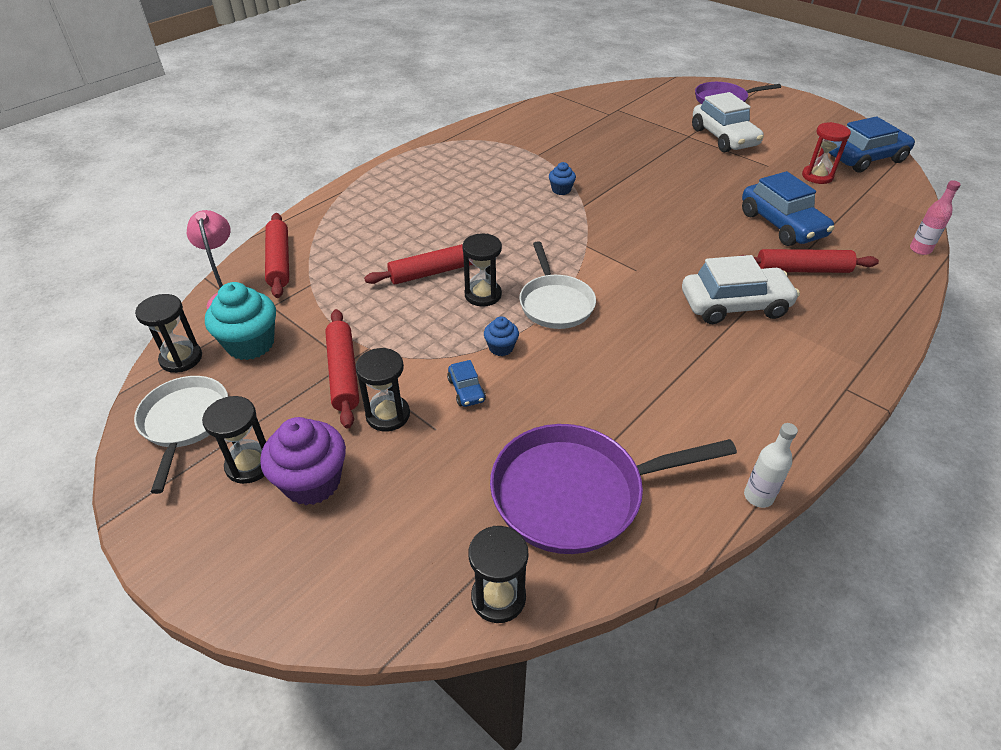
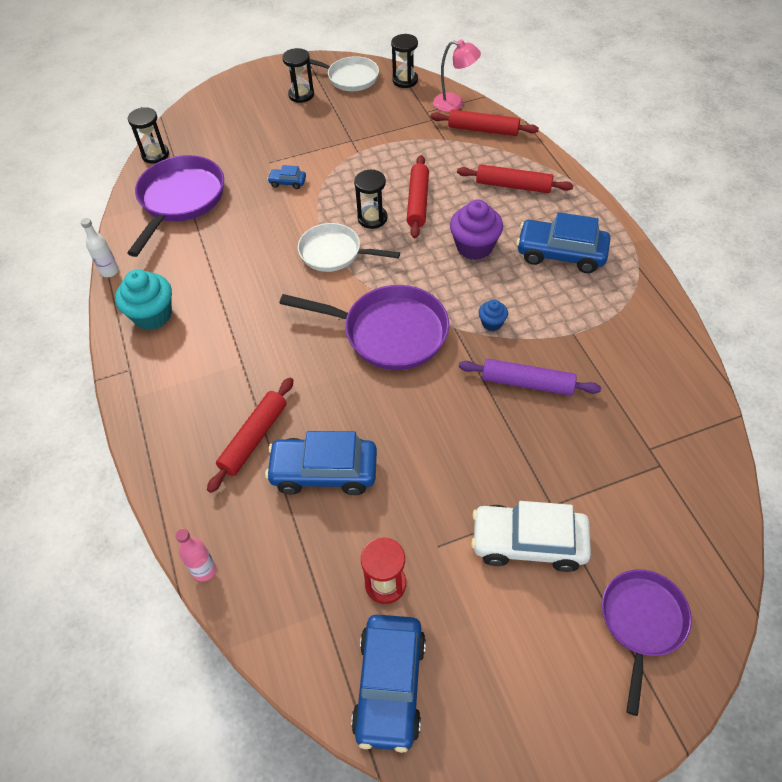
camera: 120 degrees right, 10 degrees up
turquoise cupcake [205,282,276,360] -> turquoise cupcake moved to [115,269,172,330]
purple cupcake [260,417,346,505] -> purple cupcake moved to [450,199,503,260]
red rolling pin [325,309,359,429] -> red rolling pin moved to [457,164,573,193]
black hourglass [355,348,410,432] -> none
blue cupcake [484,317,519,356] -> none
white car [682,255,800,324] -> none
none -> purple pan [279,285,449,370]
none -> purple rolling pin [459,359,601,396]
none -> blue car [516,212,610,273]

